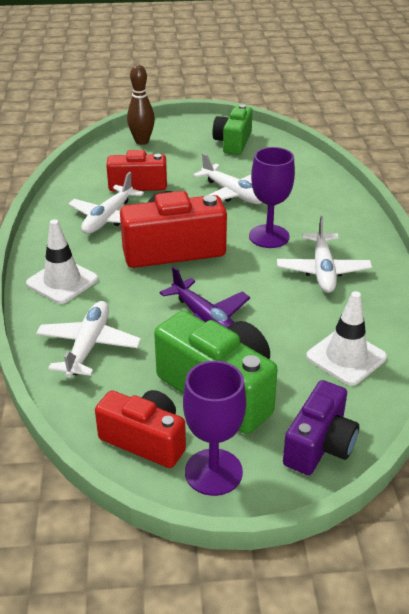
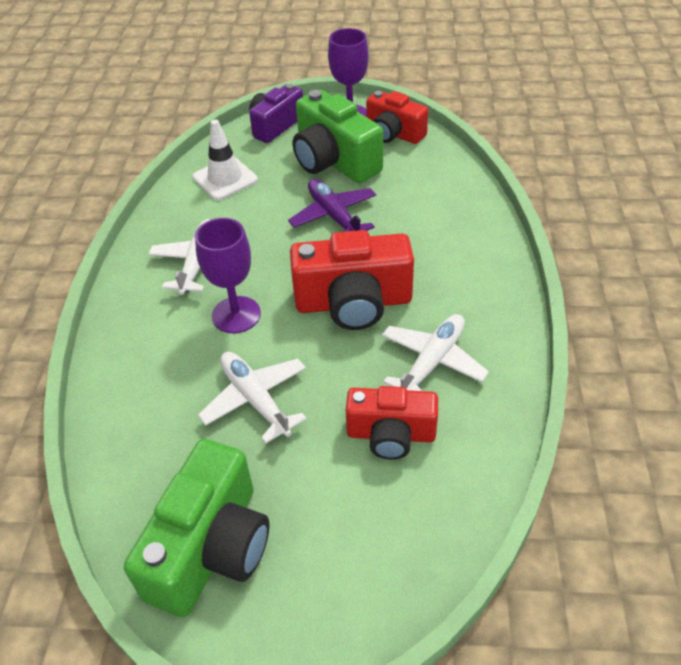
camera: 170 degrees left, 10 degrees up
white traffic cone [26,219,98,304] -> none
white plane [36,301,141,378] -> none
brown bowling pin [127,65,155,145] -> none
green camera [212,104,253,155] -> green camera [124,439,270,617], size x1.53

